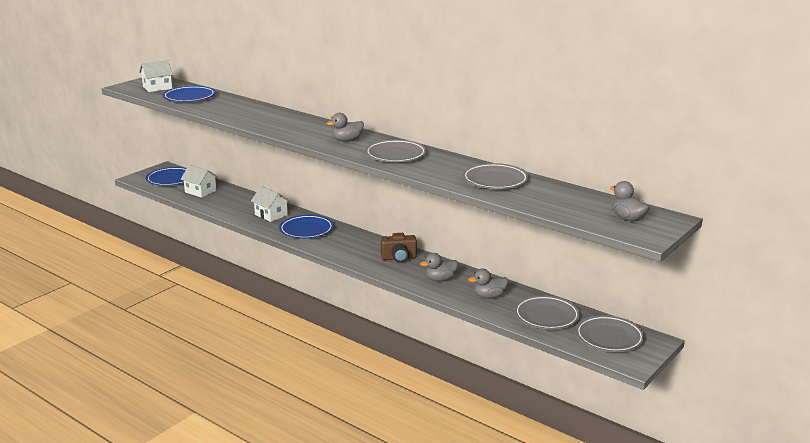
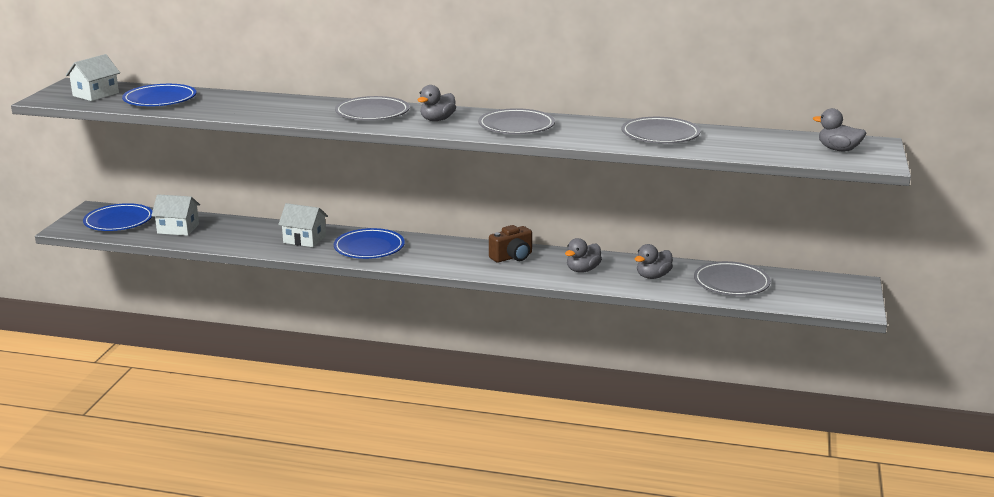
camera: 25 degrees left, 0 degrees up
grey plate [576,315,645,352] -> grey plate moved to [335,96,410,120]

